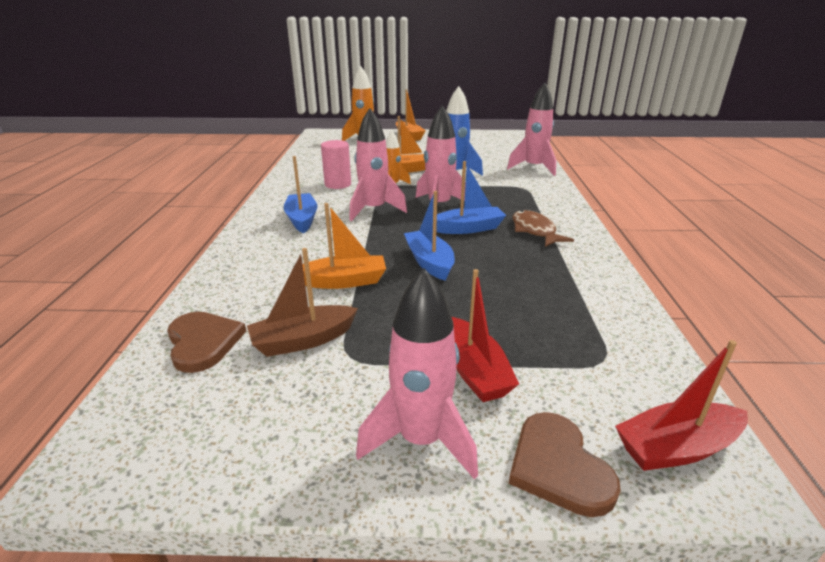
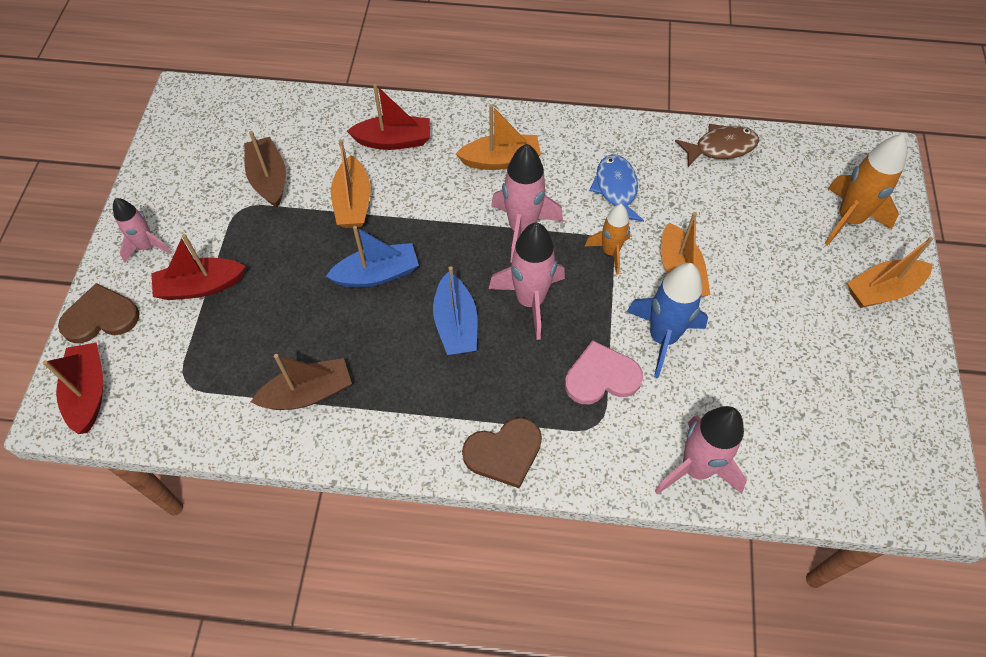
camera: 95 degrees right, 30 degrees up
brown heart [167,312,246,373] -> brown heart moved to [462,417,542,488]
blue boat [283,156,318,233] -> orange boat [456,105,541,170]
pink cylinder [321,140,351,189] -> blue fish [589,154,644,222]
pink rocket [356,268,478,480] -> pink rocket [113,198,172,263], size x0.62
brown fish [512,210,574,247] -> brown fish moved to [675,124,759,167]
none -> brown boat [251,354,352,410]
none -> red boat [347,84,430,150]
none -> pink heart [565,340,643,404]

